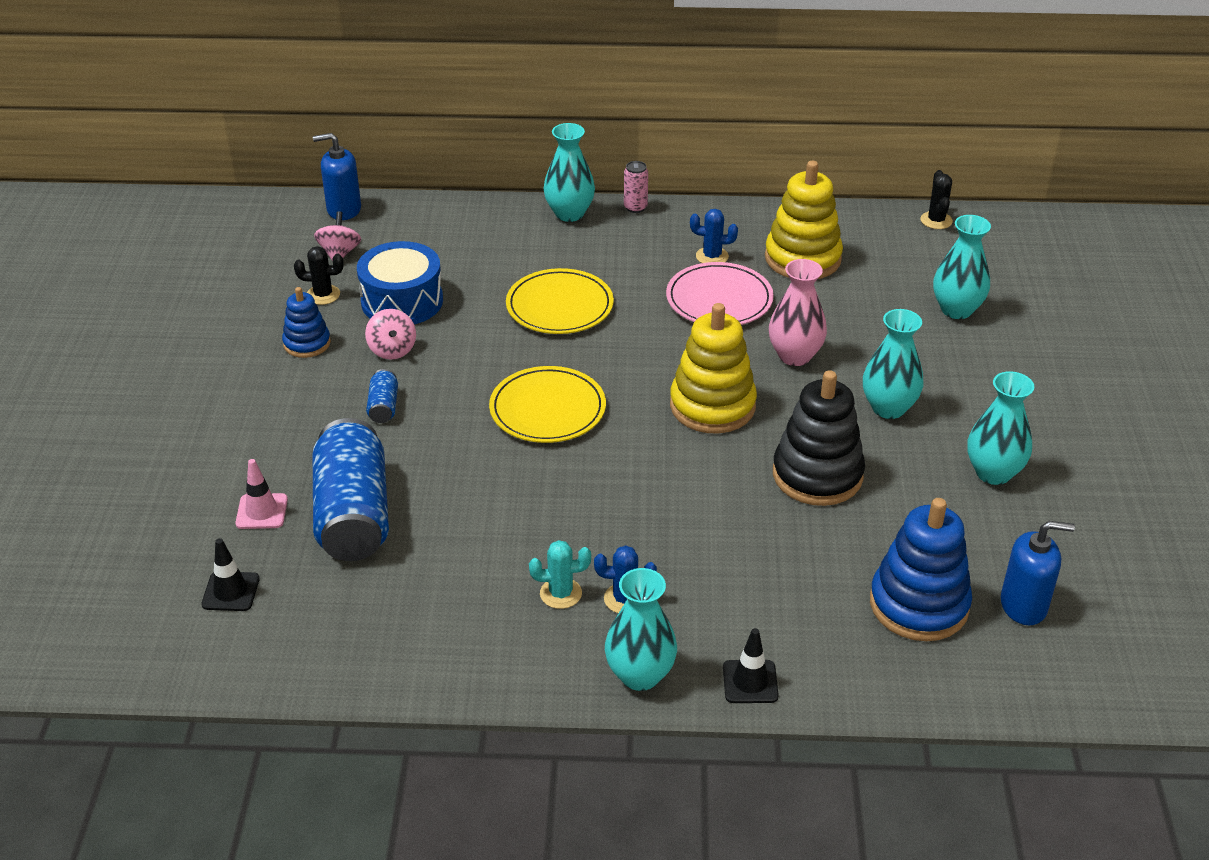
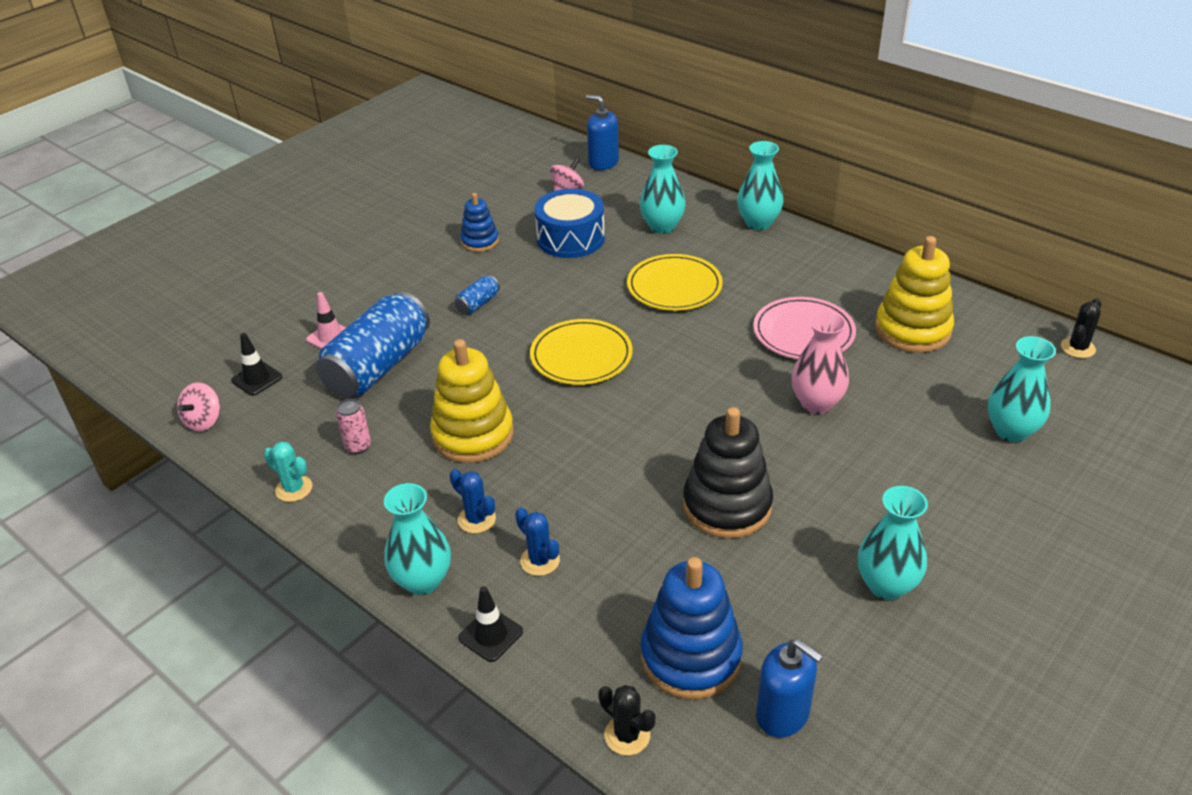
camera: 40 degrees right, 0 degrees up
black cactus [294,246,344,305] -> black cactus moved to [598,685,655,755]
pink spinning top [365,309,416,360] -> pink spinning top moved to [177,382,220,432]
turquoise cactus [529,540,591,609] -> turquoise cactus moved to [264,442,312,502]
pink can [624,161,648,213] -> pink can moved to [336,399,371,454]
yellow stacking toy [670,303,757,434] -> yellow stacking toy moved to [430,339,514,463]
blue cactus [690,209,738,263] -> blue cactus moved to [515,507,560,576]
turquoise vase [863,309,923,419] -> turquoise vase moved to [640,145,686,234]

